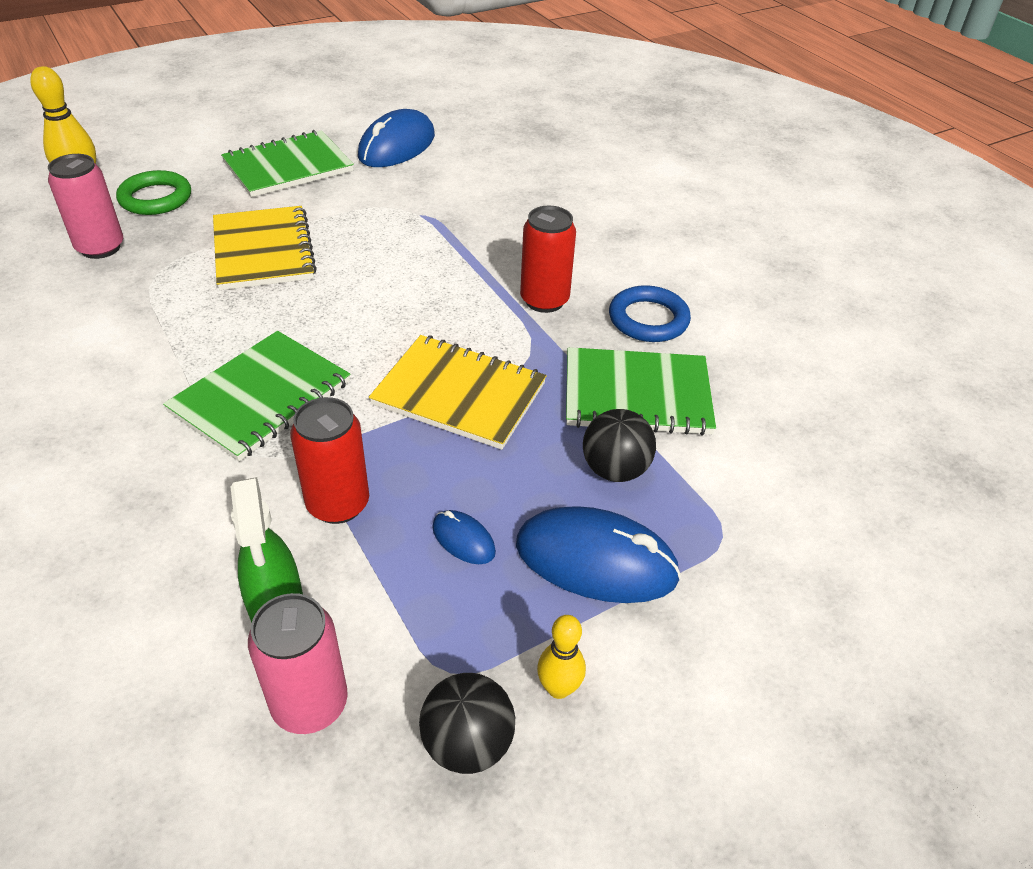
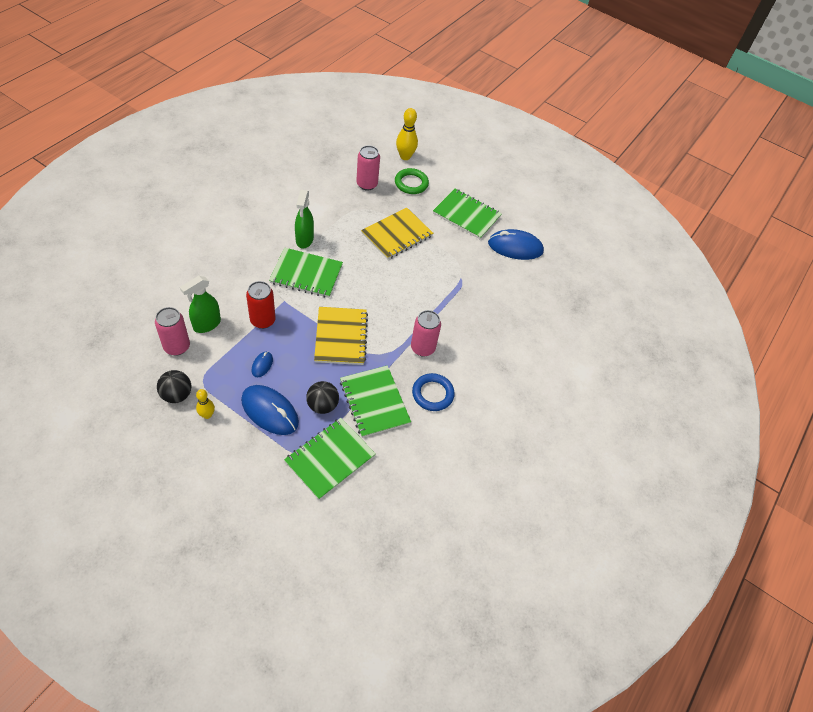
camera: 60 degrees right, 10 degrees up
blue mouse [516,506,681,603] -> blue mouse turned 45 degrees counterclockwise [241,385,299,435]
red can [520,206,576,313] -> pink can [411,310,441,357]
none -> green notebook [284,418,376,500]
none -> green spray bottle [295,190,314,248]

